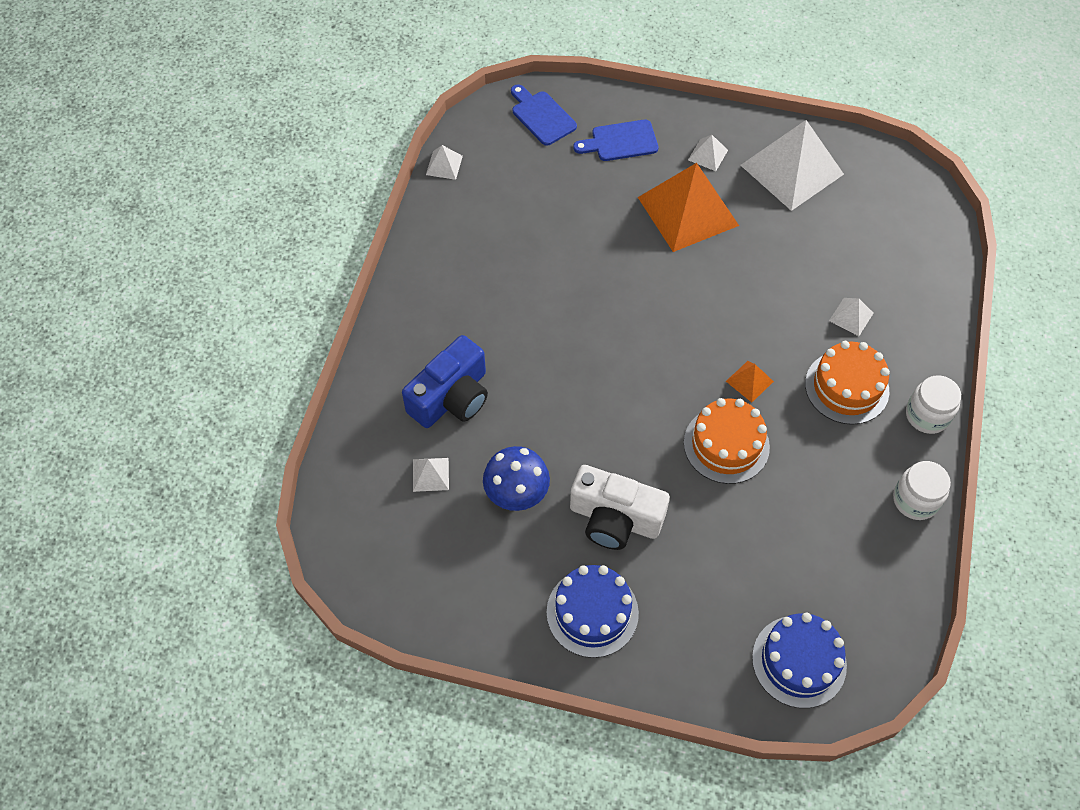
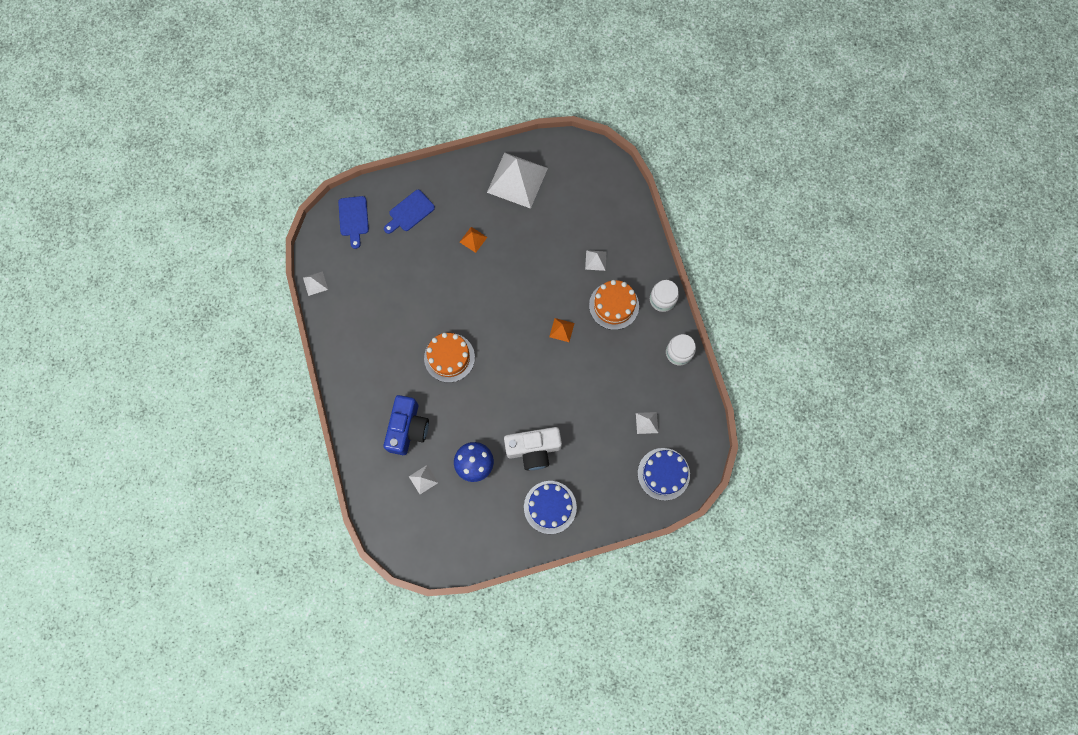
camera: 30 degrees left, 15 degrees up
blue cutting board [511,84,577,146] -> blue cutting board turned 120 degrees counterclockwise [338,196,369,249]
orange pyramid [638,163,739,252] -> orange pyramid [460,227,487,253], size x0.42
orange cake [684,398,770,484] -> orange cake moved to [424,333,475,383]
white pyramid [688,135,728,171] -> white pyramid moved to [636,412,658,434]

